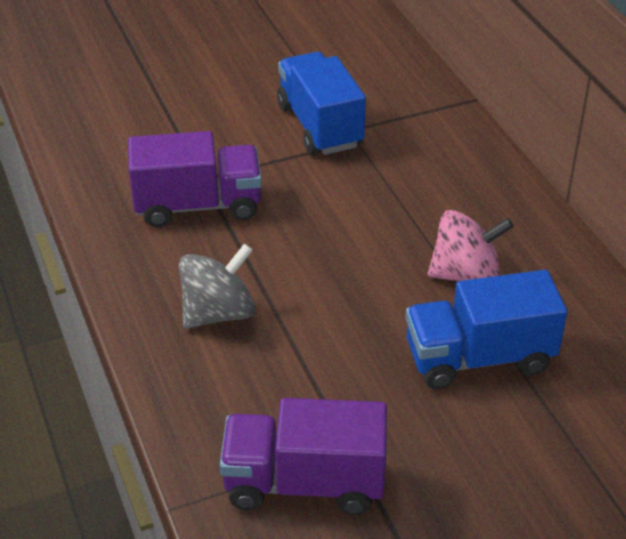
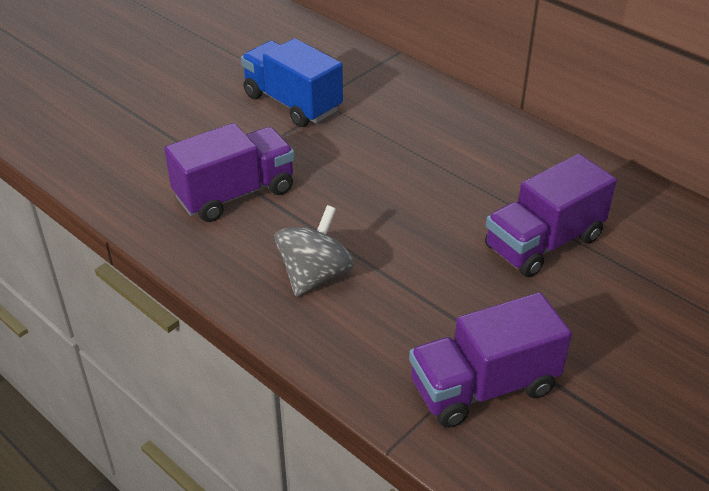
camera: 25 degrees left, 0 degrees up
blue truck [405,270,567,389] -> purple truck [485,154,617,277]
pink spinning top [428,210,514,281] -> none

